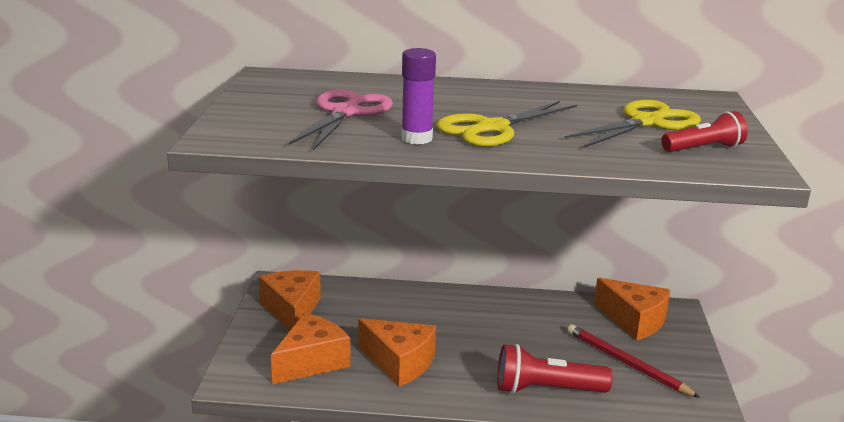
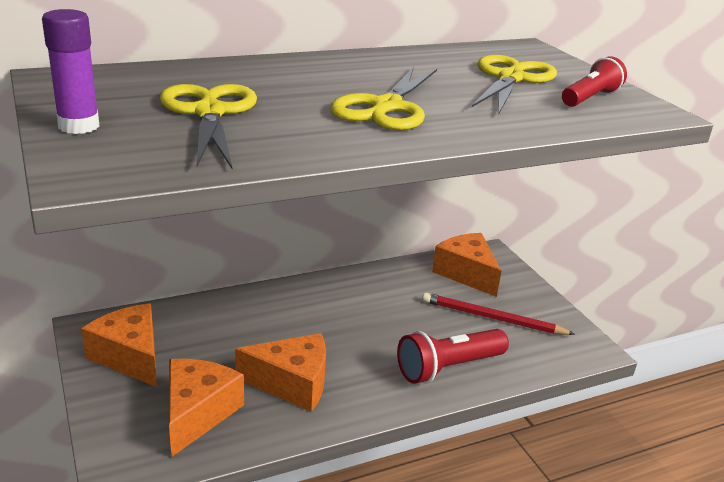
camera: 30 degrees left, 5 degrees up
pink scissors [289,90,393,150] -> yellow scissors [160,84,257,168]
purple glue stick [401,48,436,144] -> purple glue stick moved to [42,9,100,134]
orange cheese [594,278,670,341] -> orange cheese turned 135 degrees counterclockwise [432,233,502,297]

